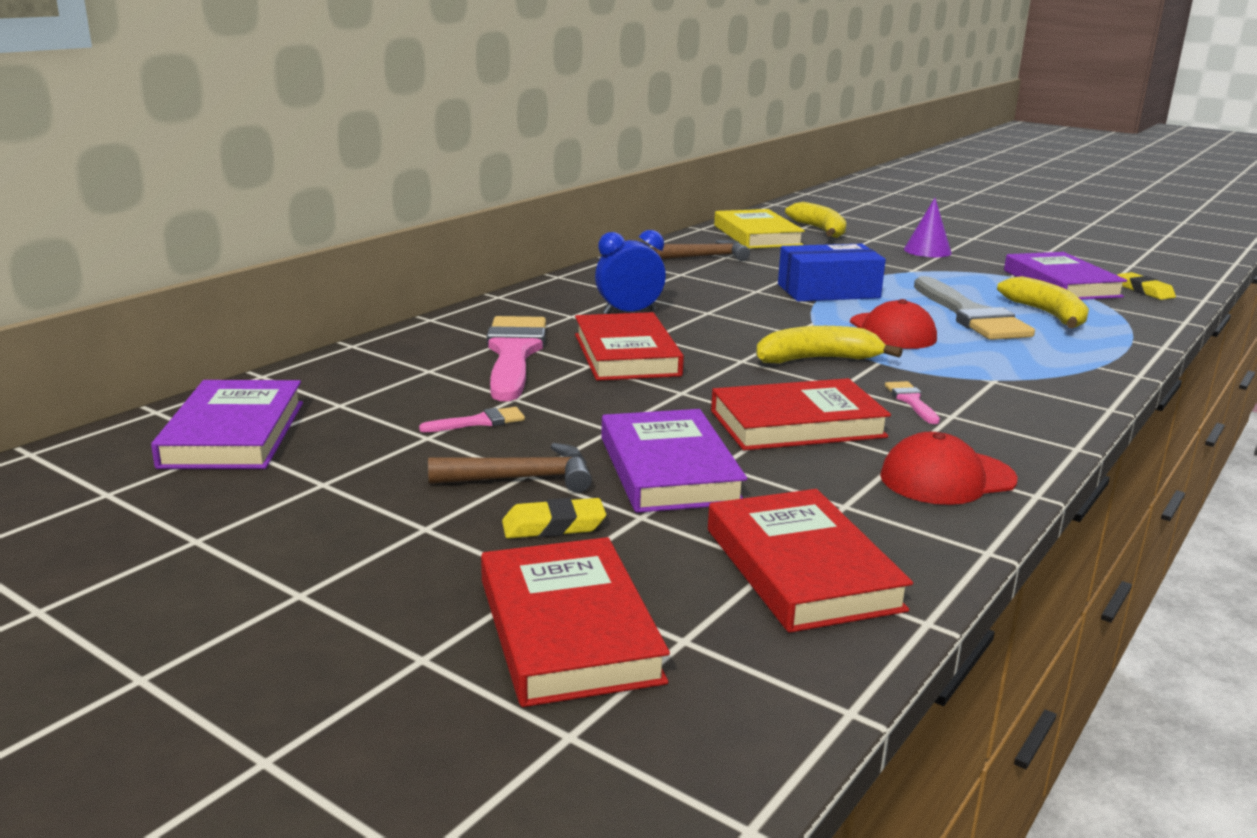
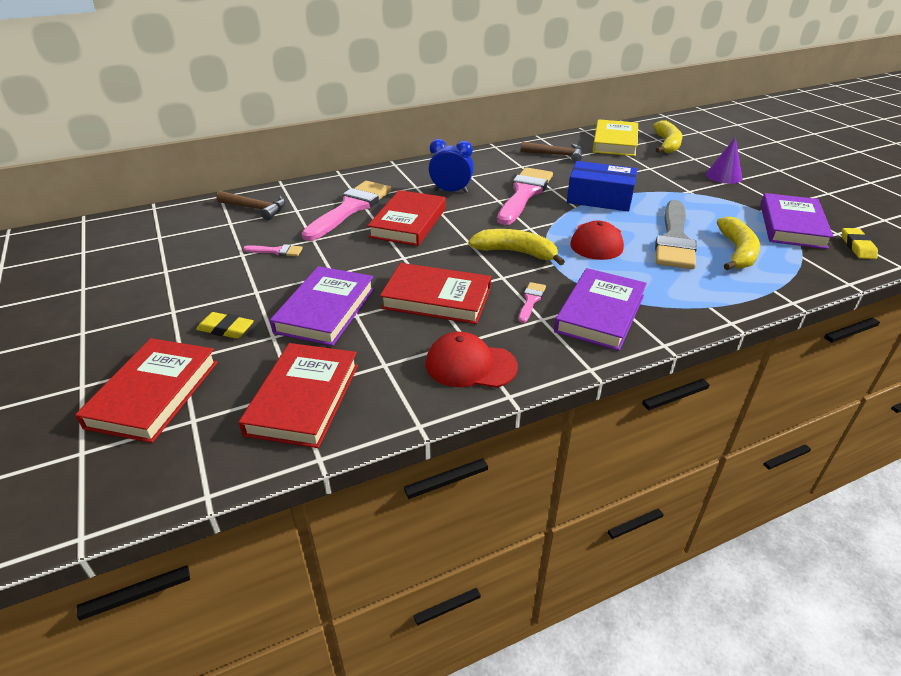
camera: 30 degrees right, 15 degrees up
purple book [151,380,303,469] -> purple book moved to [554,268,647,351]
brown hammer [428,443,592,493] -> brown hammer moved to [216,191,286,220]
none -> pink brush [497,167,553,225]

